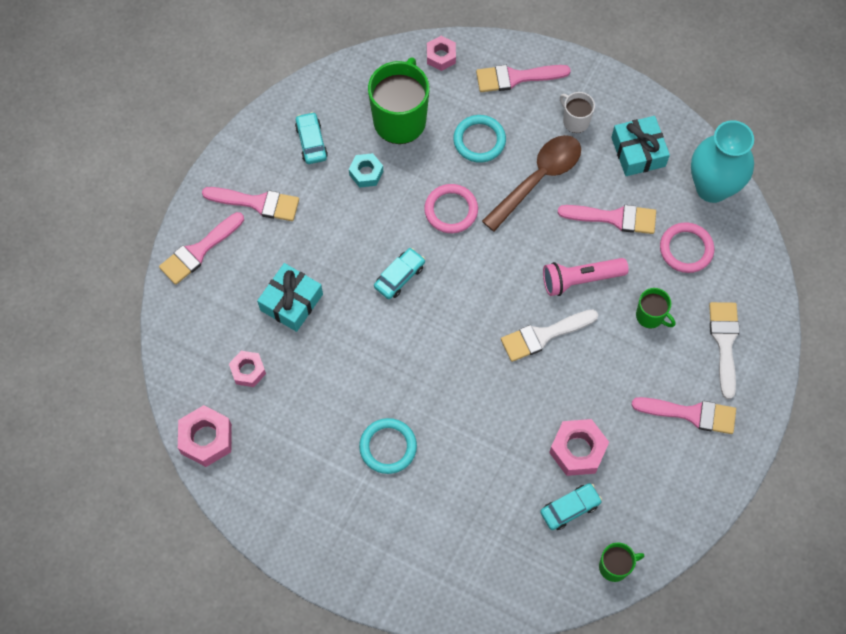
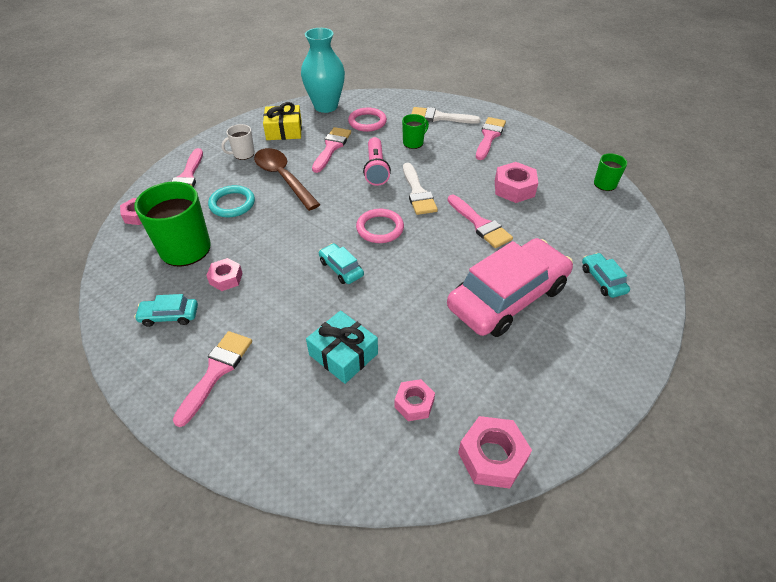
camera: 80 degrees left, 20 degrees down
pink brush [159,212,244,285] -> pink brush moved to [447,195,513,248]
turquoise nut [349,153,383,188] -> pink nut [206,258,243,291]
turquoise ring [359,418,417,474] -> pink car [447,238,573,337]
pink ring [424,184,478,233] -> pink ring moved to [356,209,404,243]
turquoise car [540,483,602,530] -> turquoise car moved to [582,253,630,298]
turquoise gift [611,116,670,176] -> yellow gift [263,102,302,140]

